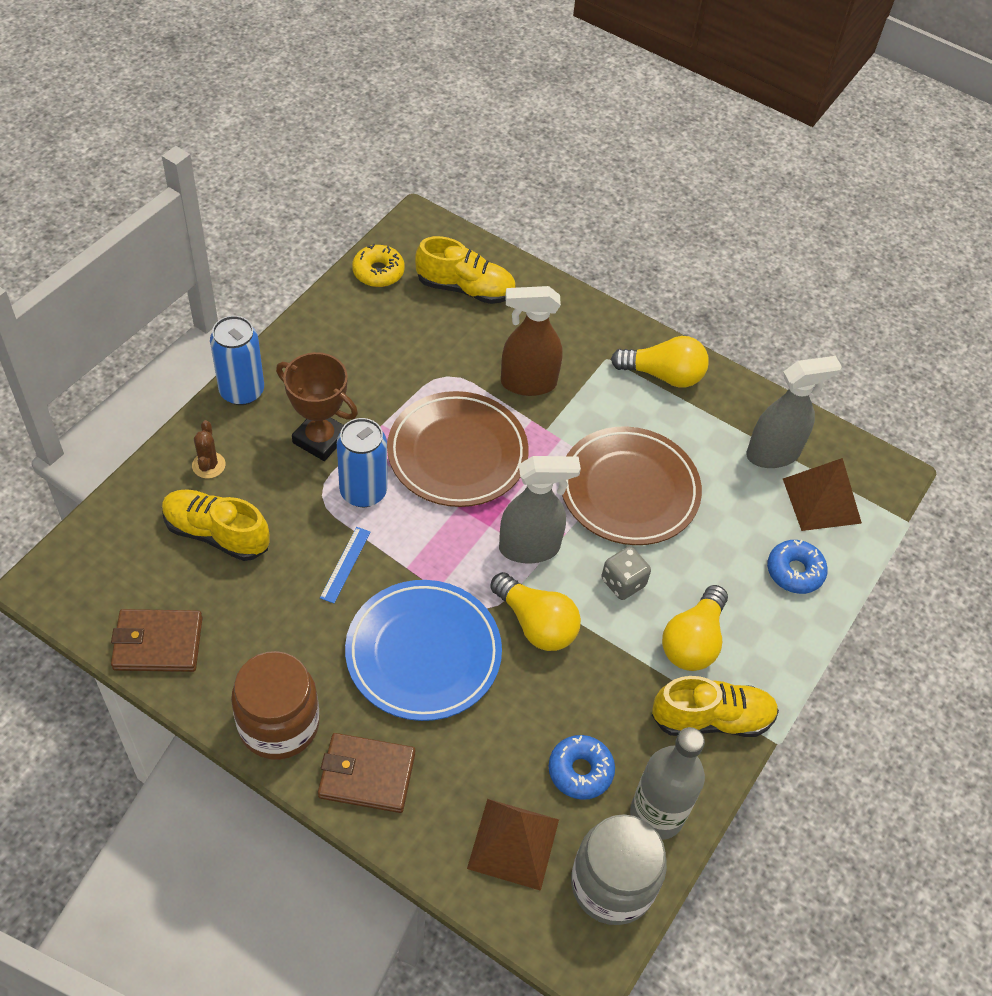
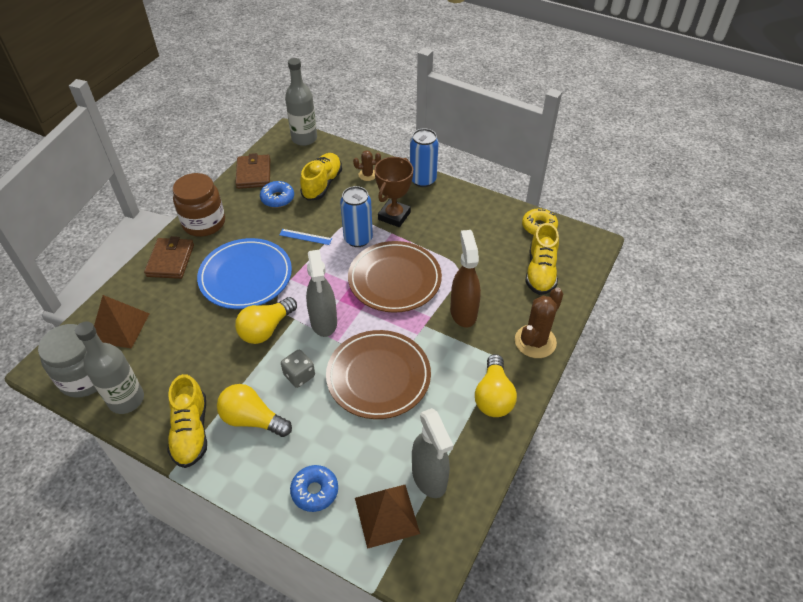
camera: 90 degrees right, 5 degrees down
blue donut [549,735,615,800] -> blue donut moved to [260,181,294,208]
none -> grey bottle [285,58,317,146]
none -> brown cactus [515,287,563,358]

